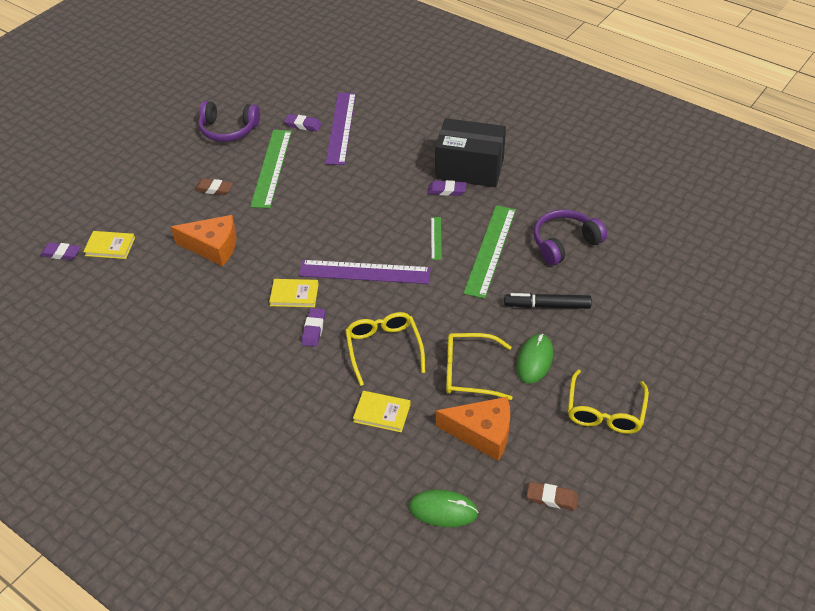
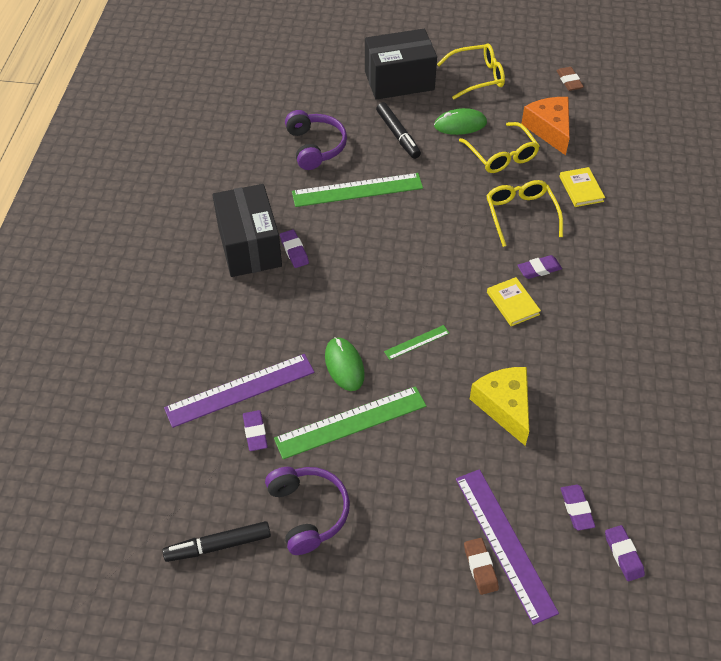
camera: 120 degrees left, 5 degrees up
yellow book [83,231,135,259] -> purple eraser [561,485,596,530]
orange cheese [171,215,237,266] -> yellow cheese [470,367,529,446]
brown eraser [194,178,233,195] -> brown eraser moved to [464,538,499,595]
purple ruler [299,260,431,284] -> purple ruler moved to [456,469,559,625]
yellow glasses [345,312,425,386] -> yellow glasses turned 120 degrees clockwise [486,180,563,247]
green mouse [409,489,479,527] -> green mouse moved to [325,337,365,391]
green ruler [431,217,442,260] -> green ruler moved to [384,325,449,360]
purple headphones [534,209,607,265] -> purple headphones turned 135 degrees counterclockwise [285,110,347,170]
none -> black marker [163,521,271,562]
none -> black box [365,29,437,100]

